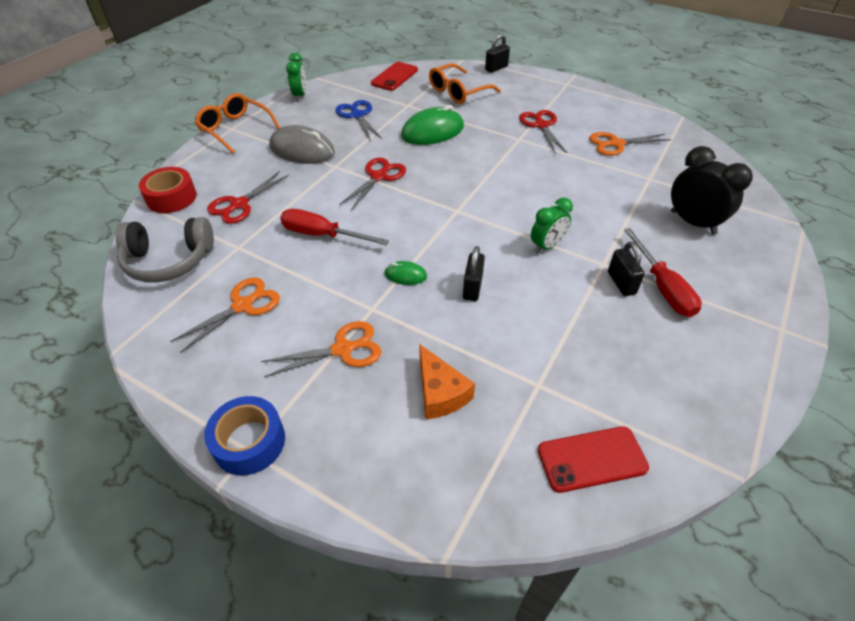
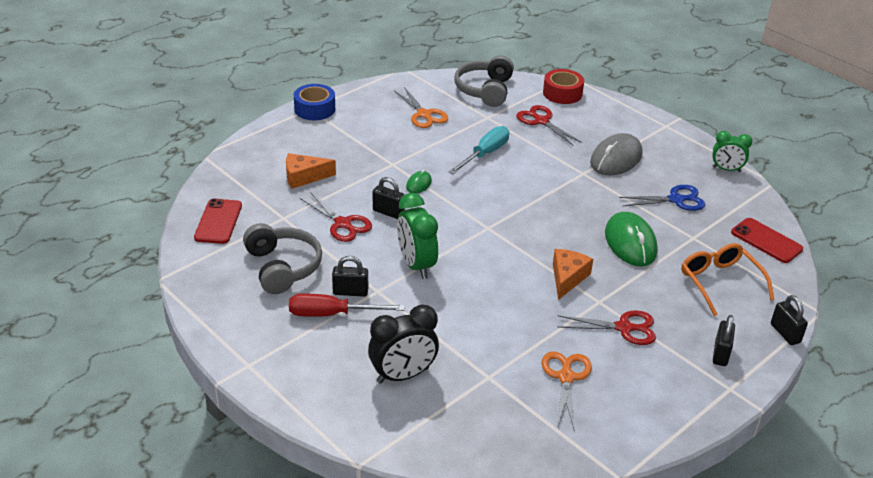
camera: 105 degrees right, 10 degrees down
orange glasses [195,93,281,154] -> none
orange scissors [261,321,382,377] -> none
red screwdriver [280,209,389,245] -> turquoise screwdriver [449,126,509,174]
red scissors [339,158,406,210] -> red scissors moved to [300,192,372,242]
green clock [531,198,573,253] -> green clock [397,193,438,279], size x1.53
none -> grey headphones [243,223,322,294]
none -> orange cheese [553,249,593,300]
none -> black padlock [713,315,735,366]

